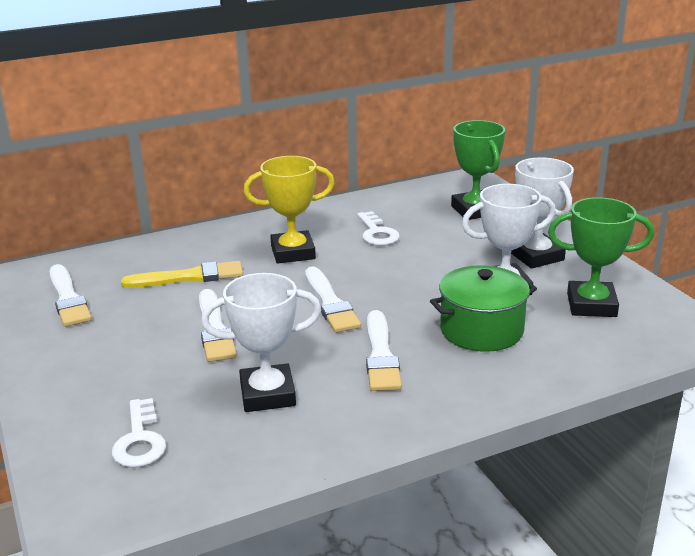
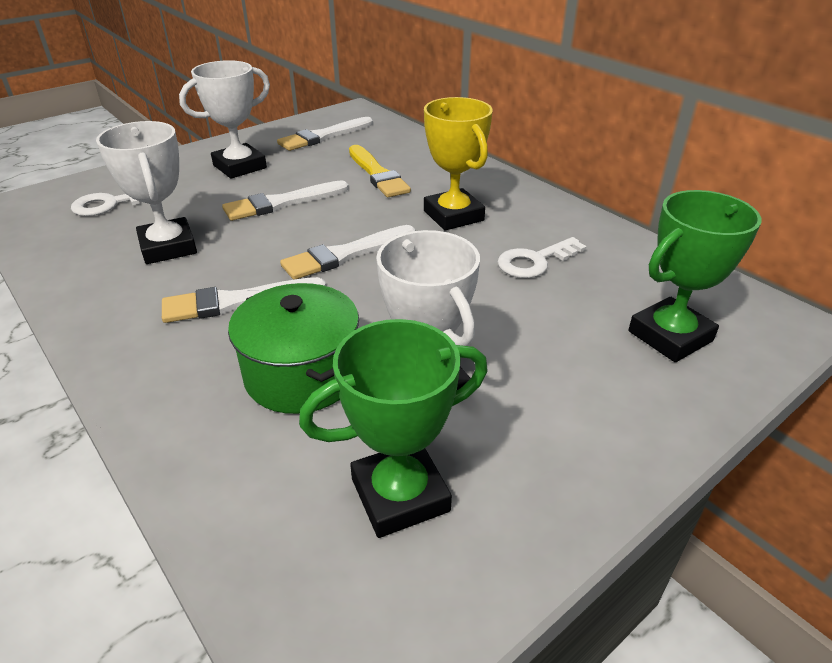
camera: 75 degrees right, 10 degrees up
white trophy [511,157,574,269] -> white trophy moved to [179,60,270,179]
green trophy [548,197,654,317] -> green trophy turned 75 degrees clockwise [299,319,488,538]

